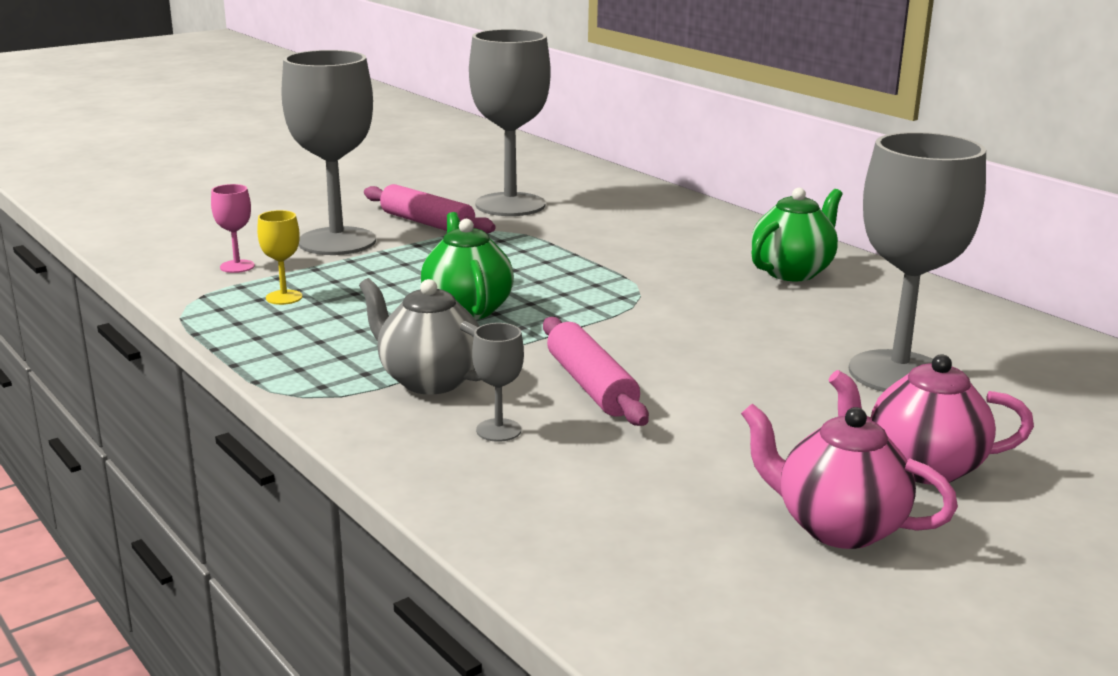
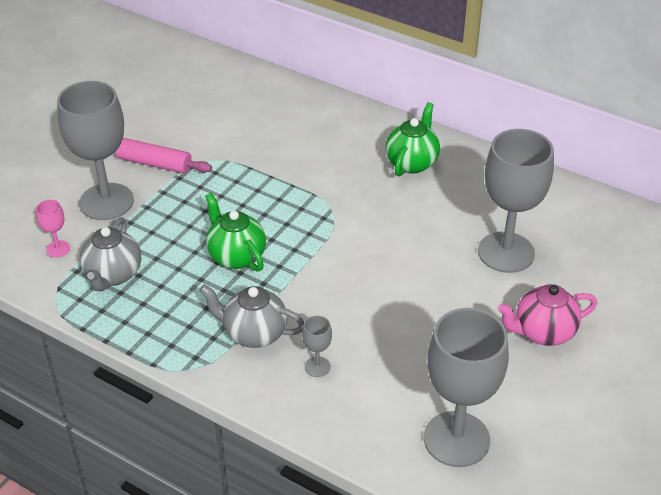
camera: 20 degrees left, 20 degrees up
yellow goblet [257,210,302,305] -> grey teapot [80,217,141,292]
grey goblet [469,29,551,216] -> grey goblet moved to [424,308,509,467]
pink rolling pin [543,317,649,426] -> none
pink teapot [741,404,958,549] -> none

